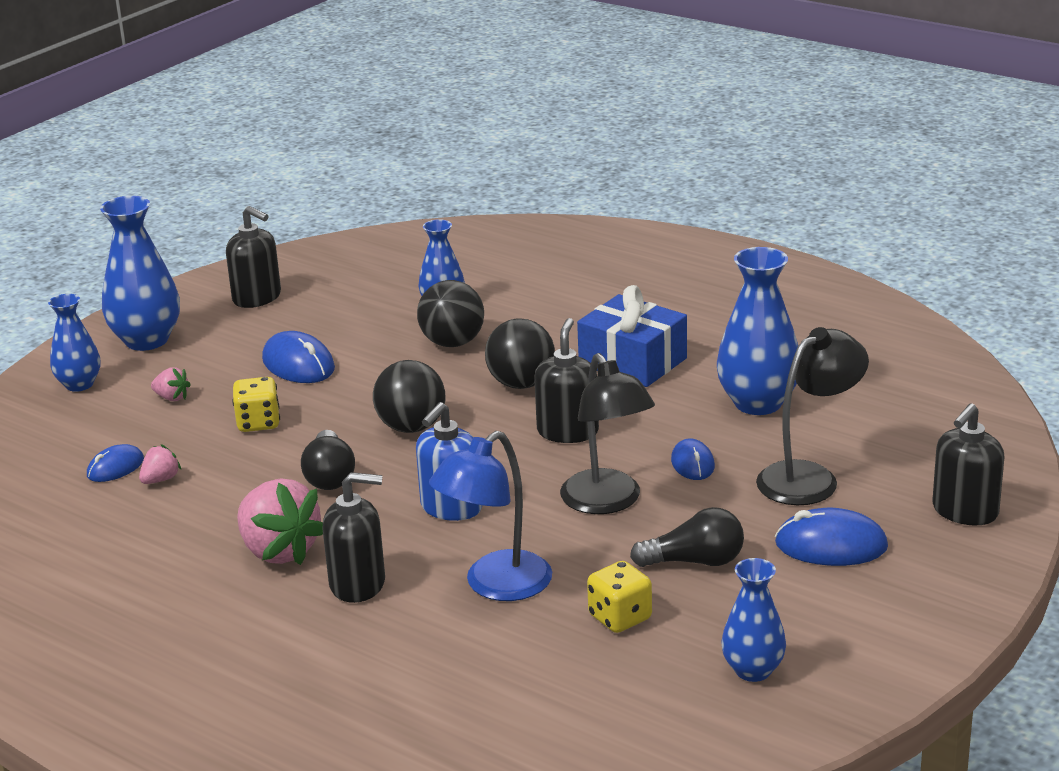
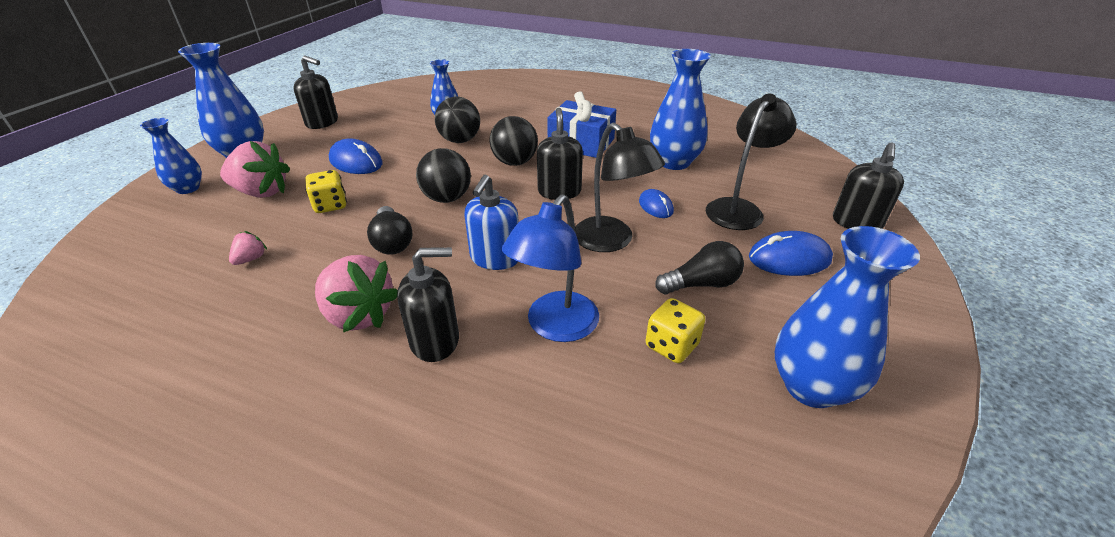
camera: 15 degrees left, 10 degrees up
blue mouse [87,444,144,482] -> none
pink strawberry [151,367,191,401] -> pink strawberry [220,141,290,198], size x2.17
blue vase [722,558,786,682] -> blue vase [775,226,920,408], size x1.62

